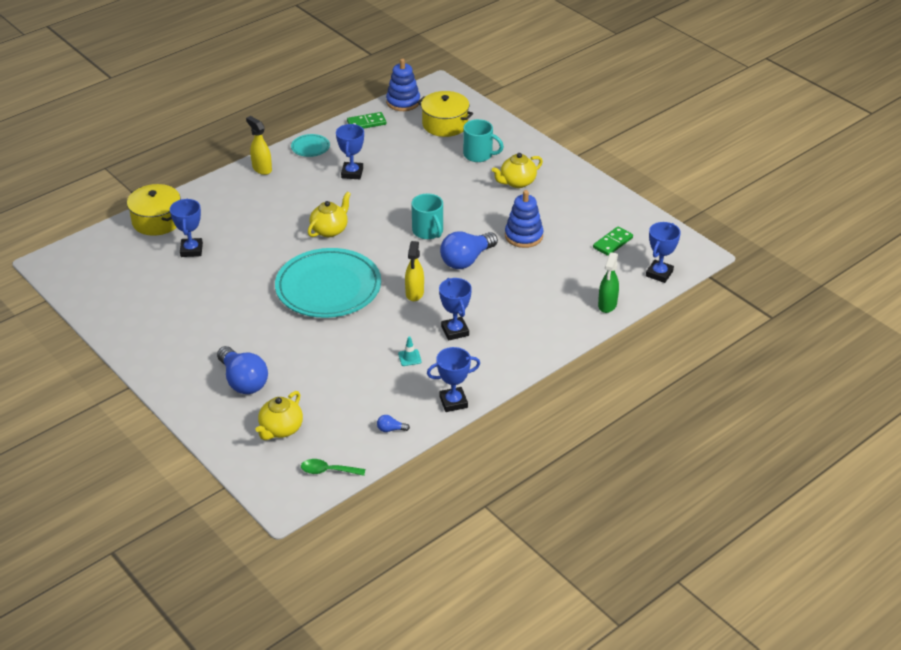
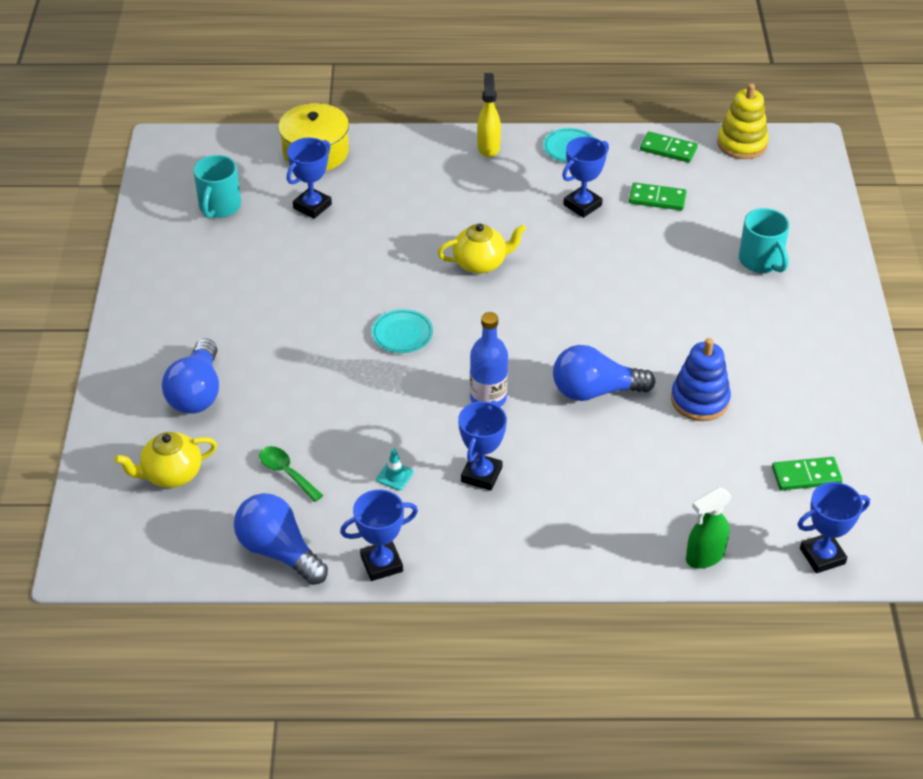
camera: 40 degrees right, 5 degrees up
turquoise plate [275,248,381,318] -> turquoise plate [372,309,433,353], size x0.41
green spoon [301,459,365,476] -> green spoon moved to [259,446,323,502]
blue light bulb [377,415,410,432] -> blue light bulb [234,493,328,585], size x2.43
blue stacking toy [386,58,420,111] -> yellow stacking toy [717,83,769,159]
yellow spray bottle [405,241,424,301] -> blue bottle [470,312,508,407]
turquoise mug [411,193,443,239] -> turquoise mug moved to [193,155,241,218]
yellow pot [417,91,473,137] -> none
blue trophy [427,347,480,412] -> blue trophy turned 45 degrees counterclockwise [340,489,418,581]
yellow teapot [492,153,543,188] -> none
none -> green domino [629,182,687,211]

